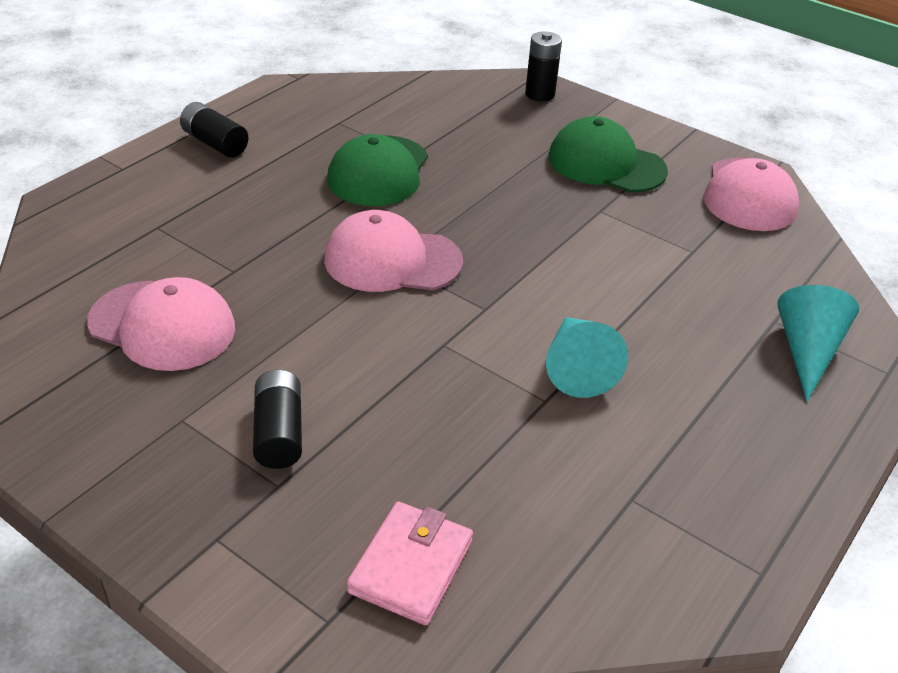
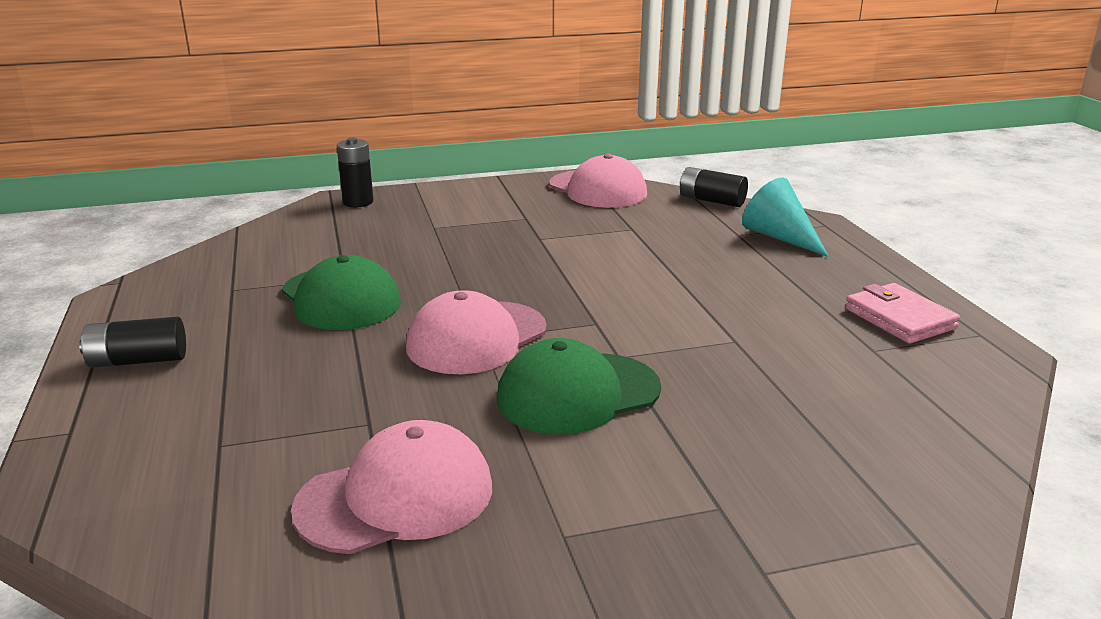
camera: 50 degrees left, 15 degrees down
black battery [253,370,302,469] -> black battery moved to [680,167,748,207]
pink wallet [347,501,473,625] -> pink wallet moved to [845,283,960,344]
turquoise cone [546,317,628,398] -> none
green cap [549,116,668,193] -> green cap moved to [497,338,661,434]

